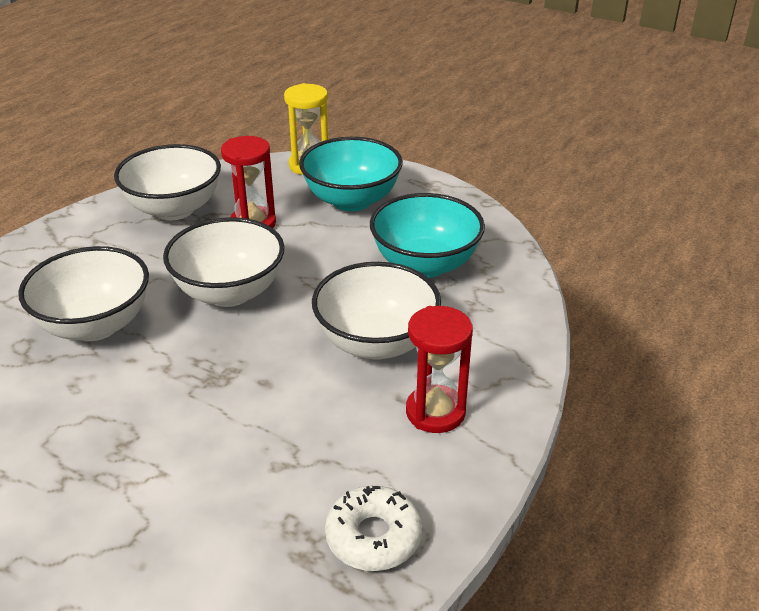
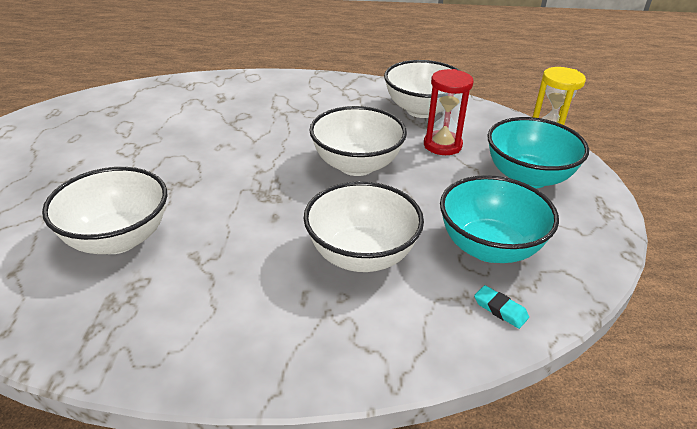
camera: 60 degrees right, 0 degrees up
white bowl [18,246,149,341] -> white bowl moved to [42,167,167,254]
white donut [325,486,422,571] -> none
red hourglass [406,306,473,433] -> none
none -> turquoise eraser [474,285,529,329]

